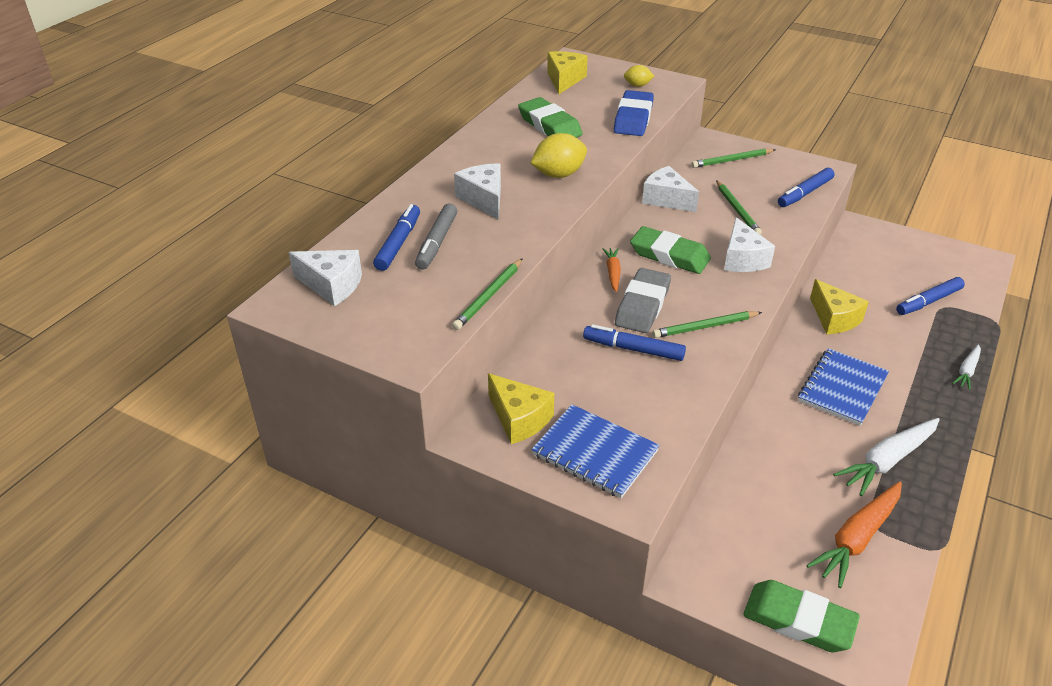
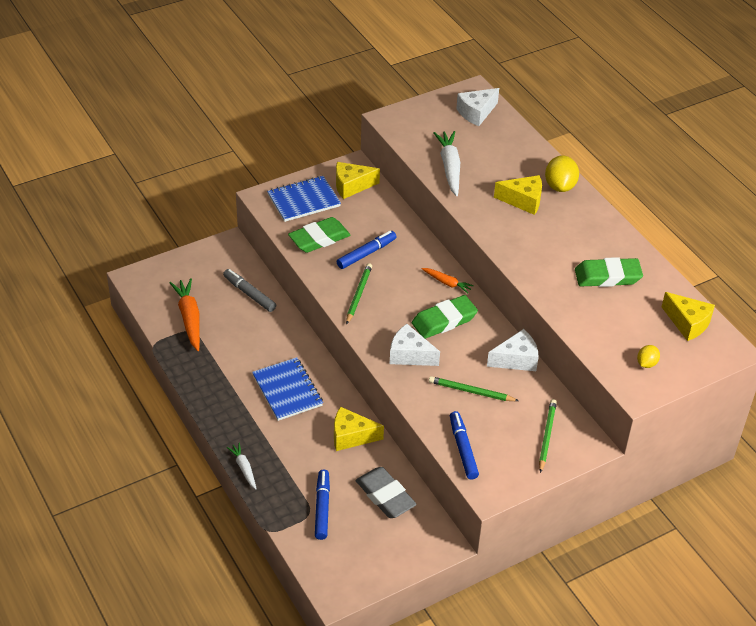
camera: 120 degrees right, 5 degrees up
blue marker [373,204,420,271] -> none
grey marker [415,203,457,270] -> grey marker moved to [223,269,276,312]
green pencil [452,258,523,330] -> none
white cheese [454,163,501,220] -> yellow cheese [494,175,542,215]
yellow lemon [530,133,587,178] -> yellow lemon moved to [545,155,579,192]
blue eraser [614,90,654,136] -> none
grey eraser [615,268,671,333] -> grey eraser moved to [355,467,417,518]
green eraser [743,580,860,652] -> green eraser moved to [288,217,351,253]
white carrot [833,418,939,496] -> white carrot moved to [433,131,460,196]

